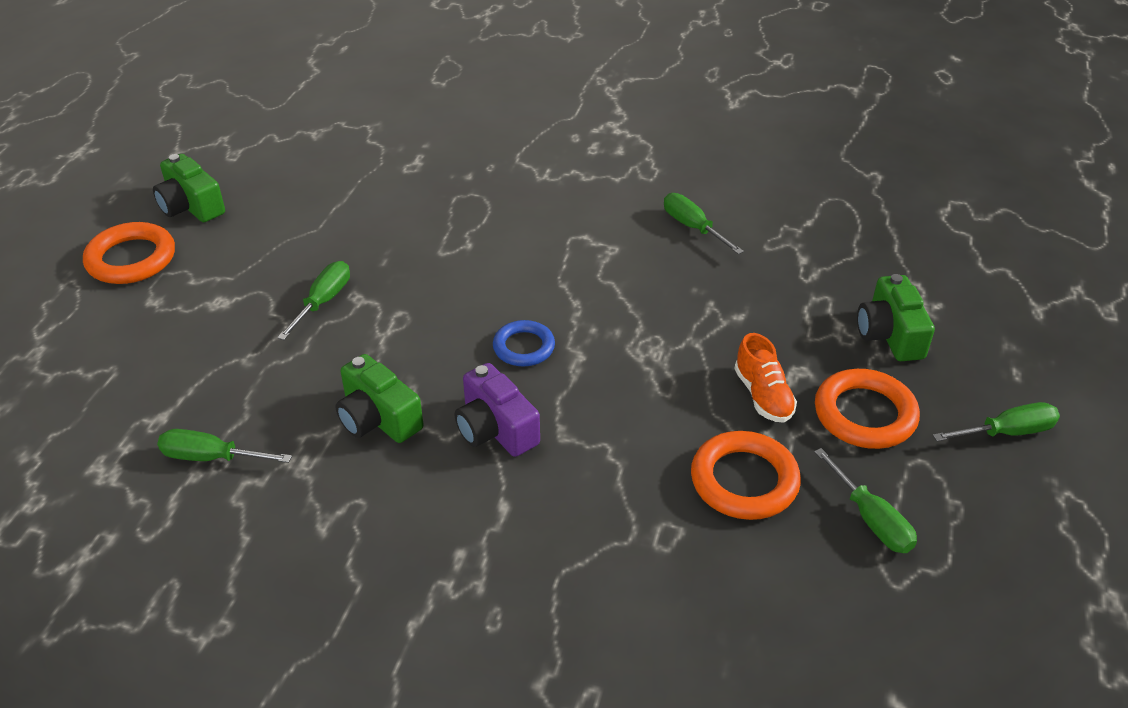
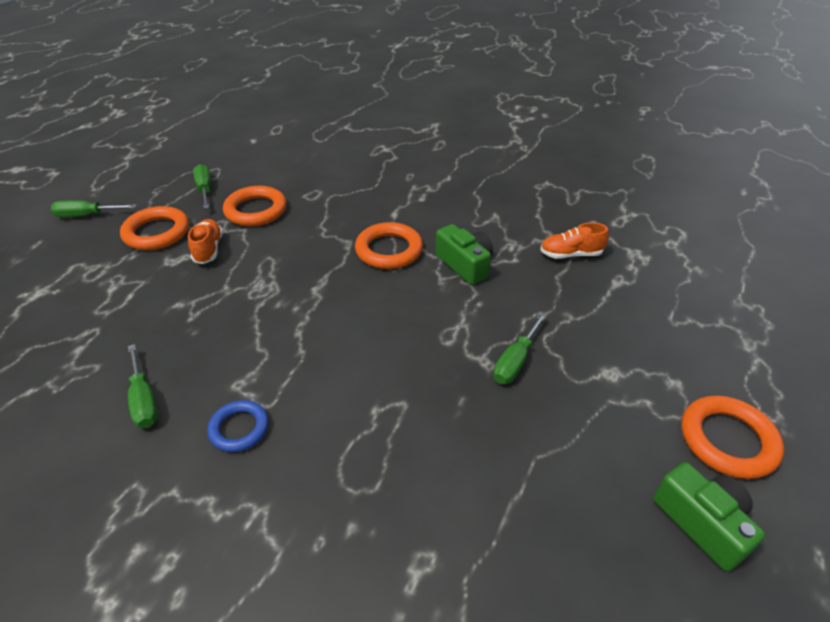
camera: 170 degrees left, 0 degrees up
green screwdriver [157,429,292,463] -> orange shoe [540,223,609,259]
purple camera [455,363,540,457] -> orange ring [355,222,423,269]
blue ring [493,320,555,366] -> blue ring moved to [207,400,269,452]
green camera [857,274,935,361] -> none

